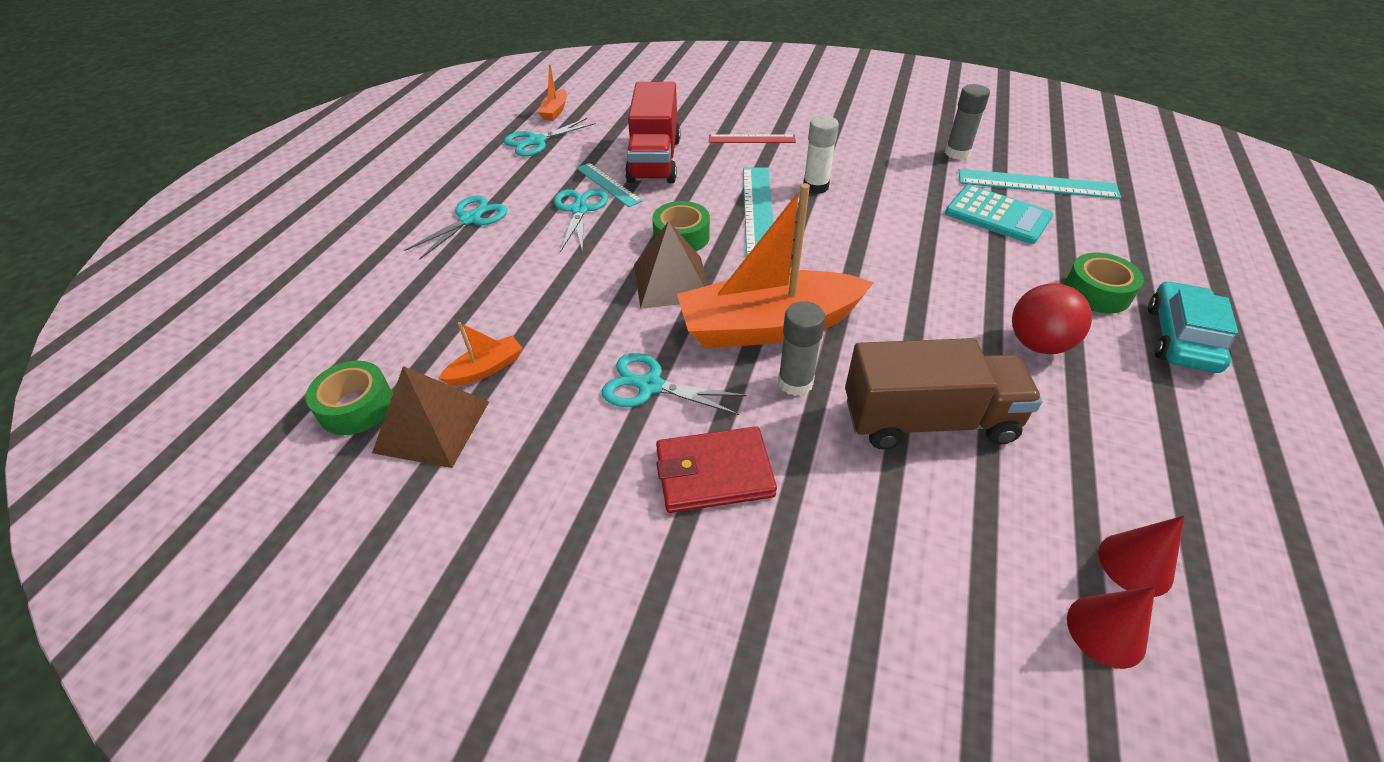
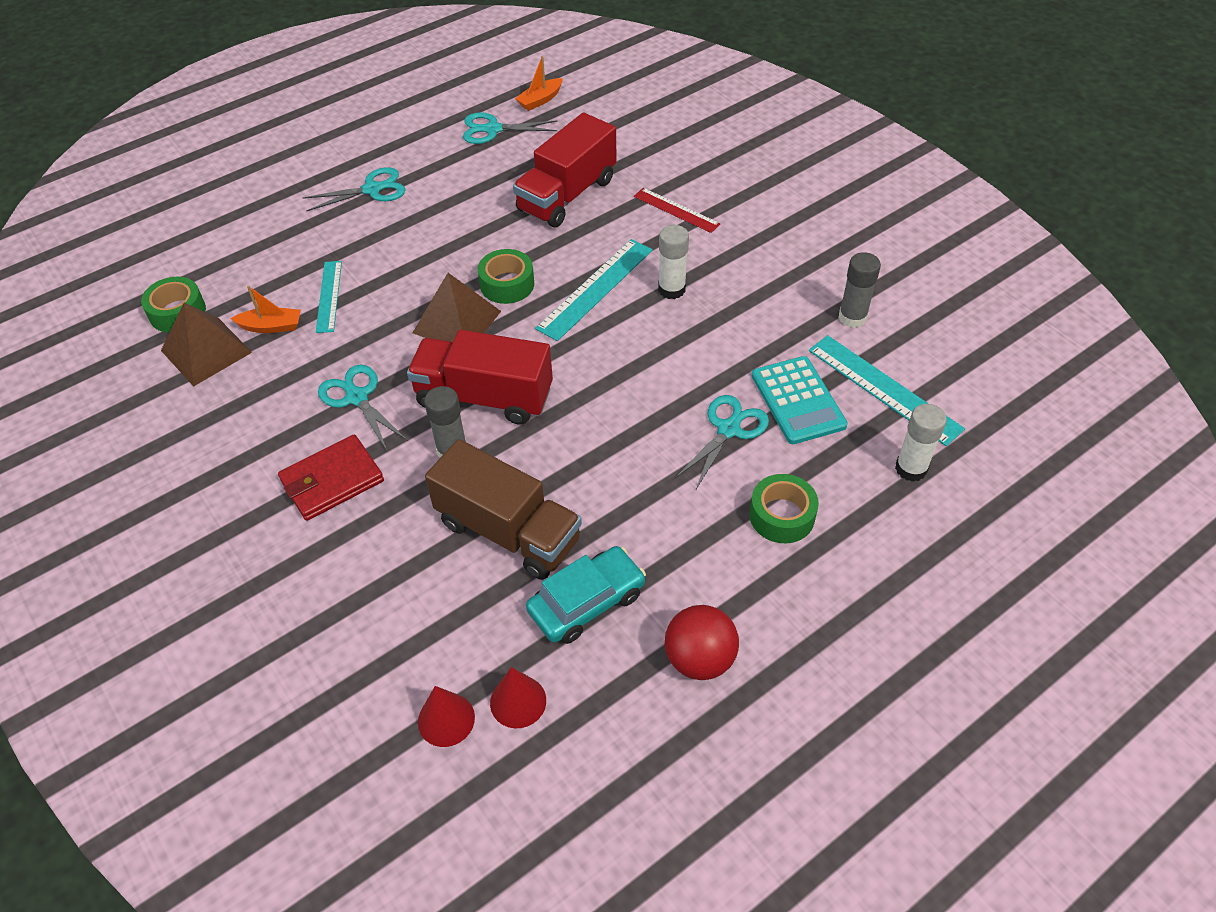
camera: 35 degrees right, 5 degrees up
turquoise scissors [554,189,608,252] -> turquoise scissors moved to [675,395,769,489]
turquoise ruler [576,163,643,207] -> turquoise ruler moved to [316,261,342,333]
red wallet [656,426,777,513] -> red wallet turned 60 degrees counterclockwise [278,435,384,521]
orange boat [677,183,874,348] -> red truck [407,330,553,425]
red ball [1012,283,1092,354] -> red ball moved to [665,605,739,680]
turquoise car [1148,281,1238,373] -> turquoise car moved to [526,546,646,644]
none -> white glue stick [895,404,947,482]

